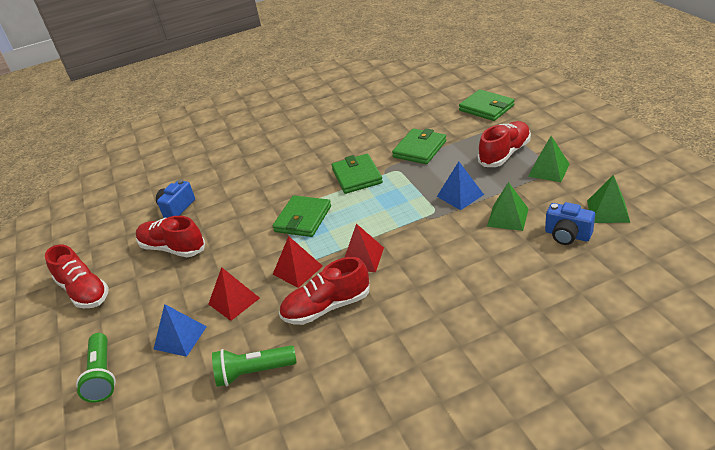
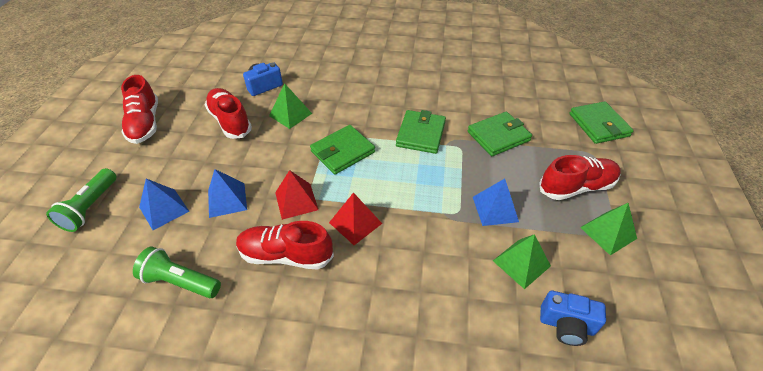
camera: 25 degrees right, 10 degrees up
red pyramid [208,267,260,321] -> blue pyramid [208,169,247,218]
blue camera [545,202,595,245] -> blue camera turned 45 degrees counterclockwise [540,291,606,346]
green pyramid [587,175,630,223] -> green pyramid moved to [269,83,312,129]

